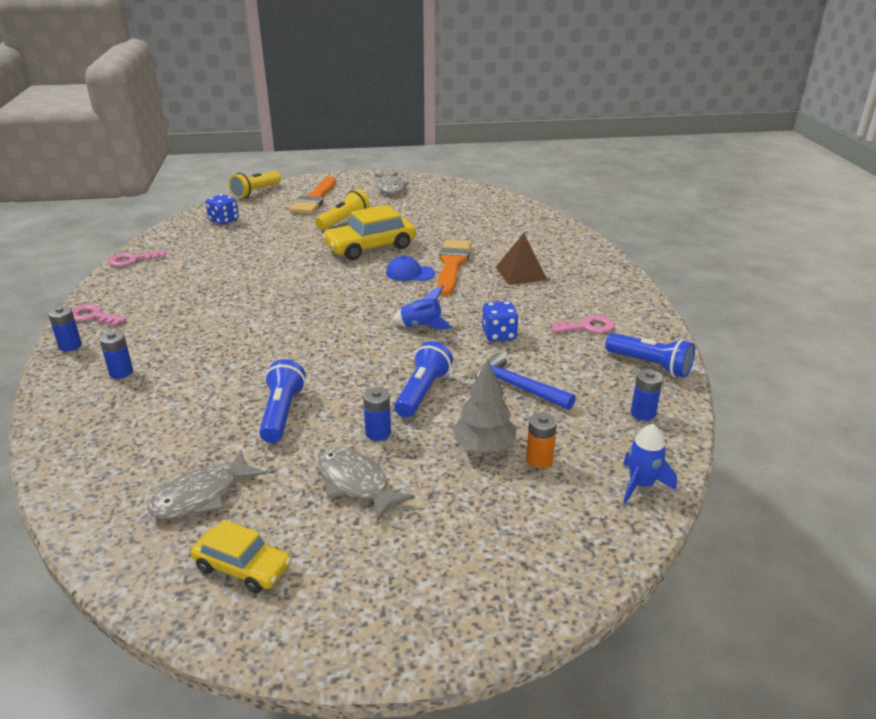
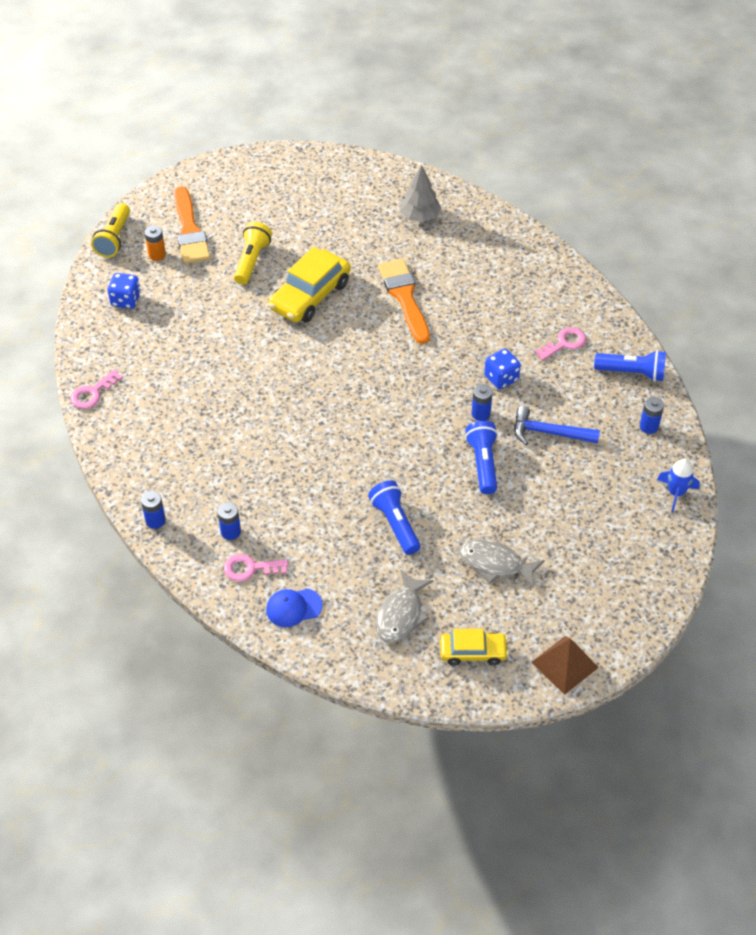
camera: 25 degrees left, 20 degrees up
pink key [72,304,127,326] -> pink key moved to [224,554,288,582]
blue battery [363,388,391,441] -> blue battery moved to [472,384,493,421]
grey fish [374,172,410,194] -> none
blue cap [386,256,435,281] -> blue cap moved to [266,589,323,627]
blue rocket [392,285,453,330] -> none
grey tree [452,360,517,452] -> grey tree moved to [400,165,441,222]
brown pyramid [496,233,547,285] -> brown pyramid moved to [531,636,599,695]
orange battery [526,413,557,468] -> orange battery moved to [144,225,166,261]

